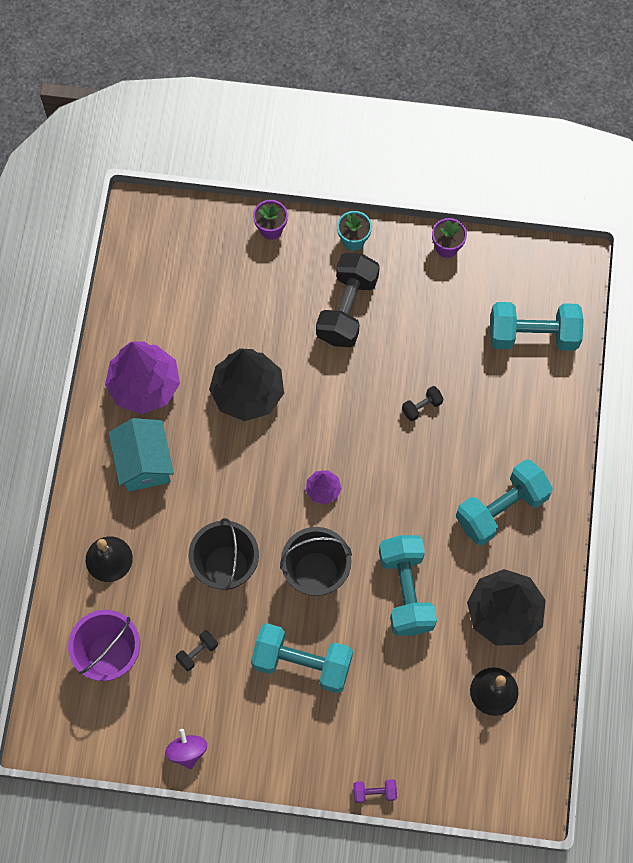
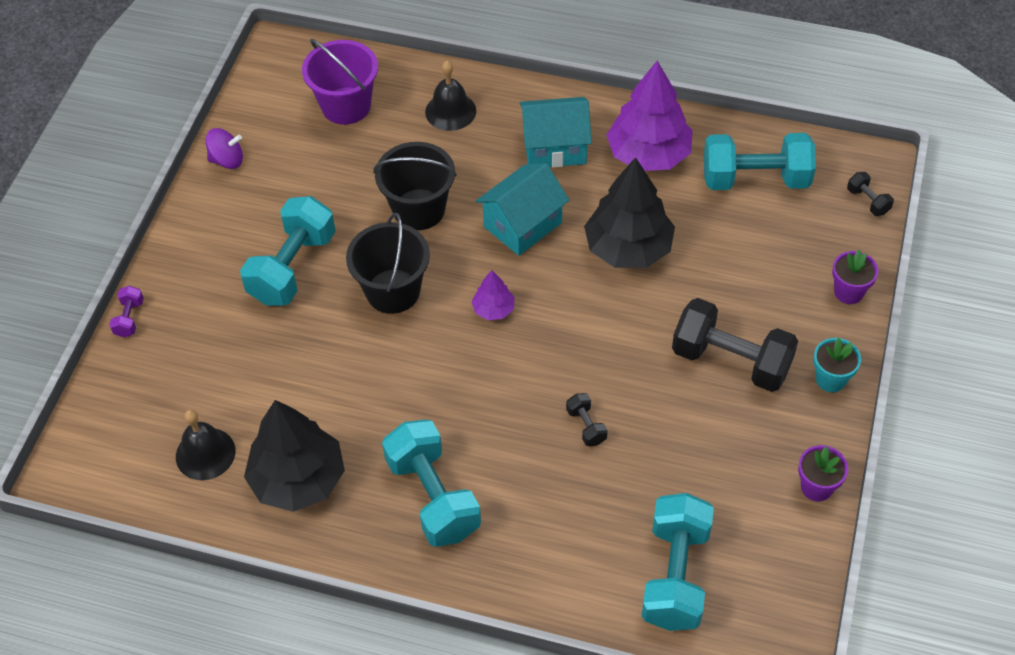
camera: 100 degrees right, 15 degrees down
black dumbbell [176,630,218,671] -> black dumbbell moved to [847,172,894,216]
turquoise dumbbell [379,535,437,636] -> turquoise dumbbell moved to [704,133,816,190]
none -> turquoise house [476,163,569,256]

